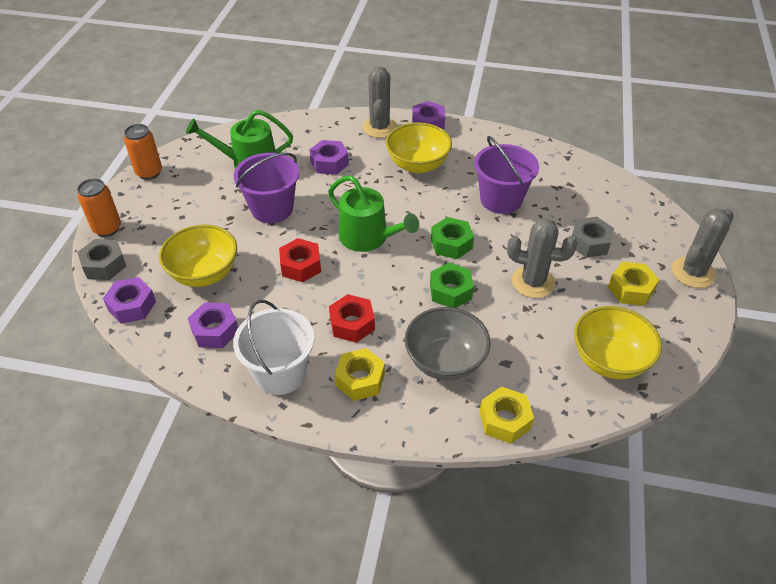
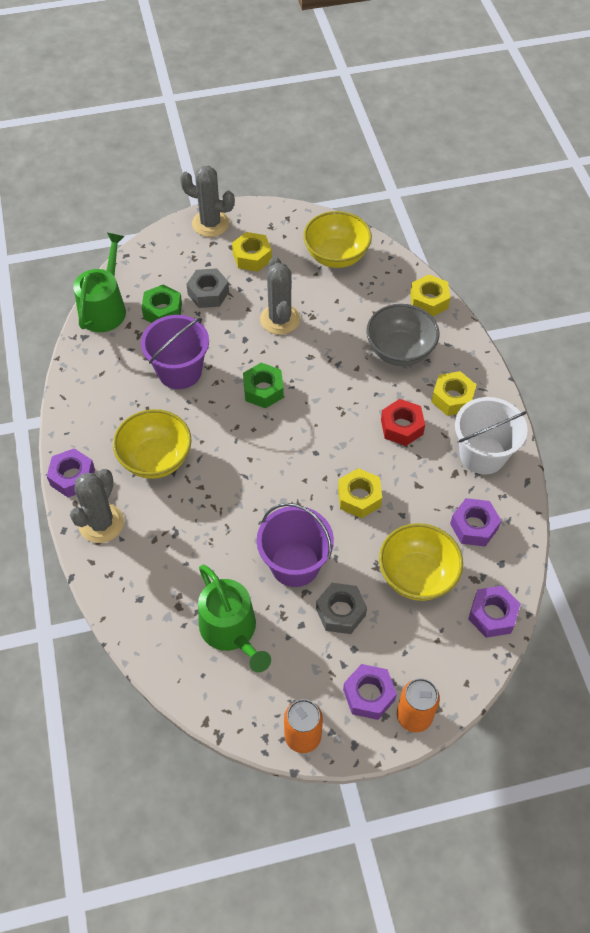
camera: 115 degrees left, 10 degrees up
grey nut [77,239,126,280] -> grey nut moved to [316,583,367,634]
red nut [279,238,321,282] -> yellow nut [338,468,382,518]
purple nut [309,140,349,175] -> purple nut moved to [343,664,397,720]
green watering can [328,175,419,252] -> green watering can moved to [73,233,126,332]
grey cactus [362,66,397,138] -> grey cactus turned 45 degrees counterclockwise [70,469,124,543]
green nut [430,262,474,308] -> green nut moved to [142,284,182,323]

